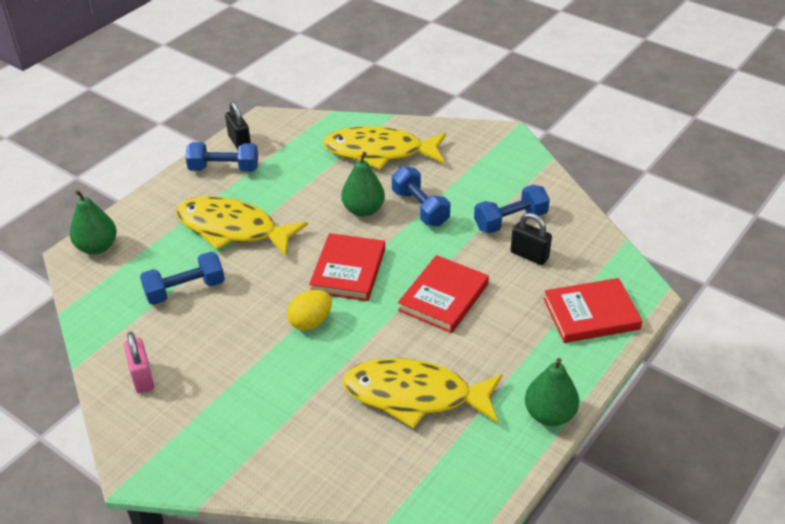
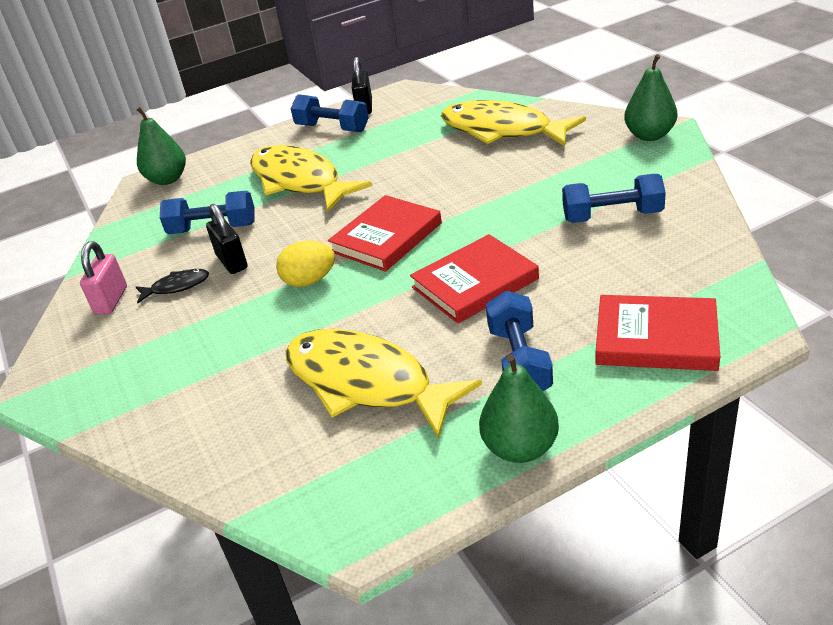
camera: 30 degrees right, 5 degrees down
green pear [341,152,385,217] -> green pear moved to [624,54,677,141]
blue dumbbell [392,166,450,226] -> blue dumbbell moved to [486,291,553,391]
black padlock [510,213,552,265] -> black padlock moved to [206,204,248,274]
none -> black fish [136,269,209,303]

